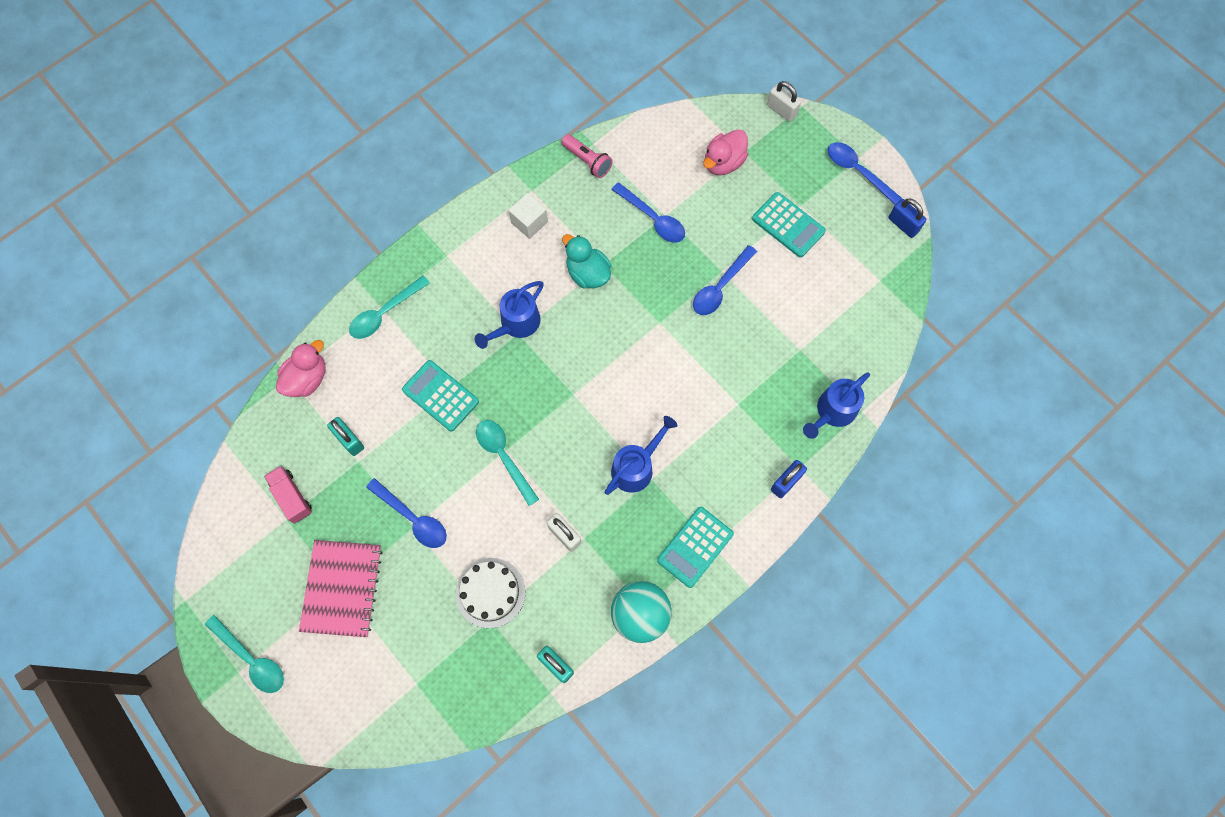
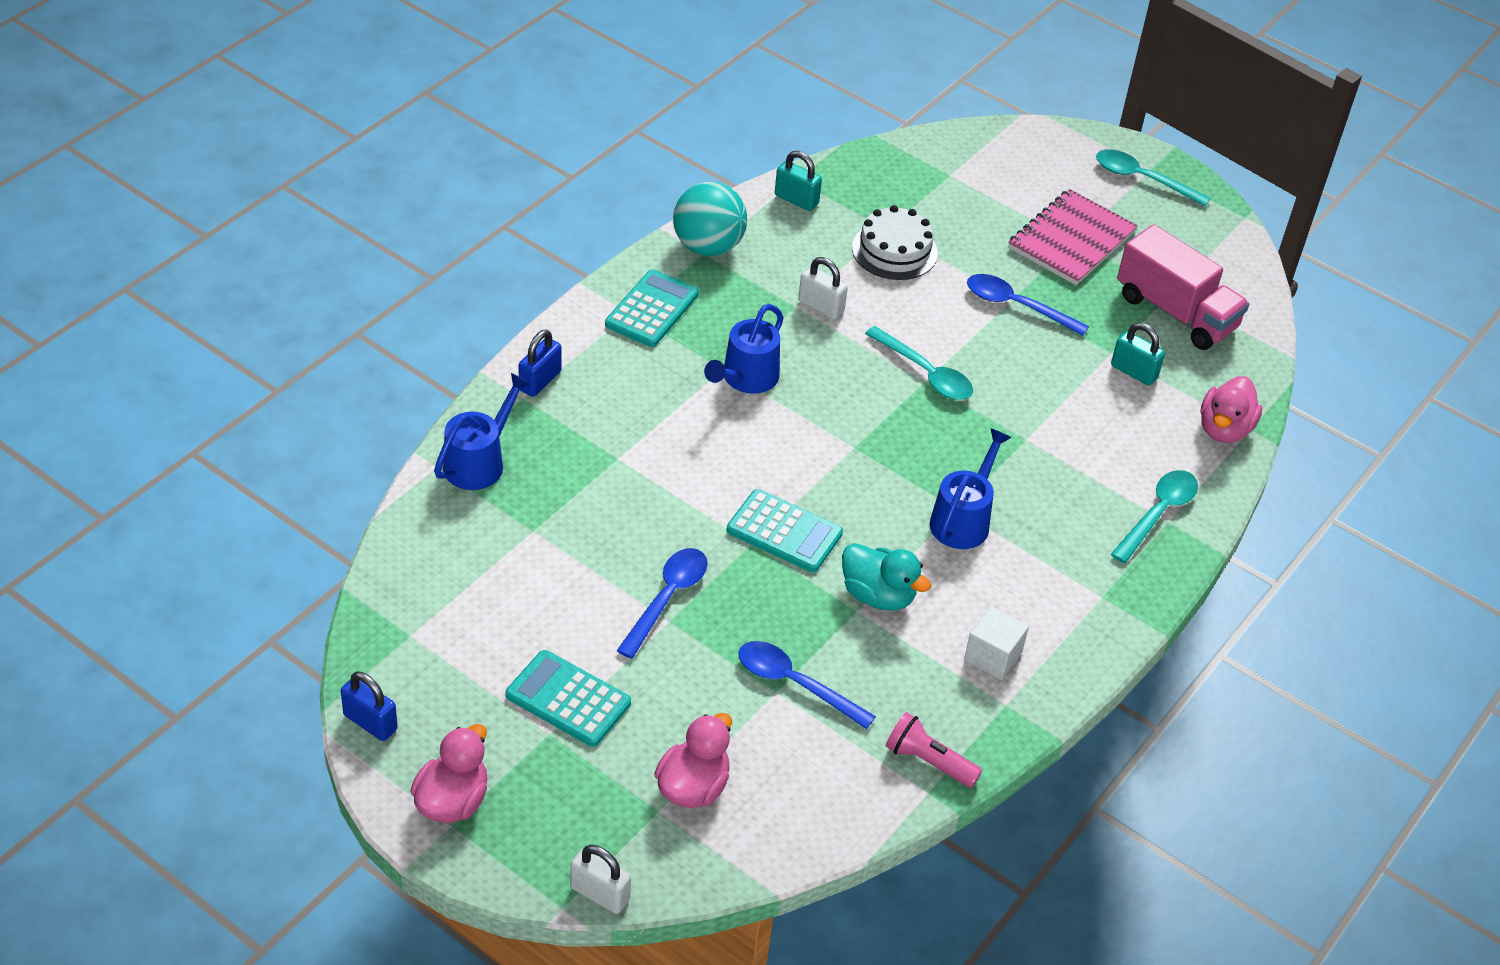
camera: 165 degrees right, 25 degrees down
pink truck [264,466,312,524] -> pink truck [1117,224,1249,350], size x1.76
pink notebook [299,540,383,637] -> pink notebook turned 45 degrees clockwise [1008,189,1138,285]
turquoise calculator [402,360,479,431] -> turquoise calculator moved to [727,489,843,572]
blue spoon [828,142,902,205] -> pink duck [410,724,488,823]

